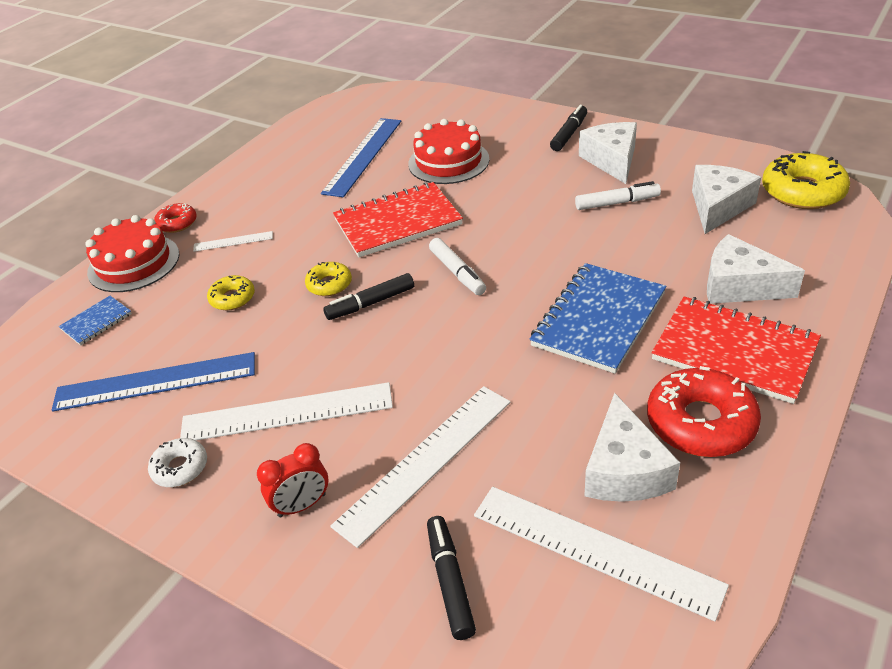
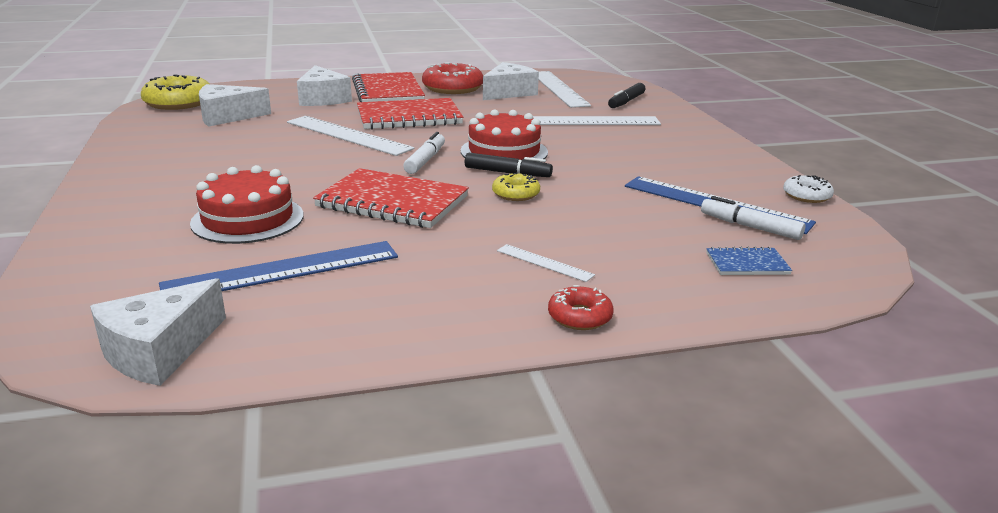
camera: 140 degrees left, 15 degrees down
red cake [86,215,179,292] -> red cake moved to [461,109,548,160]
white donut [148,438,207,487] -> white donut moved to [783,175,834,203]
white ruler [180,382,393,440] -> white ruler moved to [287,116,414,156]
yellow donut [207,275,255,310] -> none
red clock [257,443,328,517] -> none
blue notebook [529,263,666,374] -> red notebook [357,98,463,130]
black marker [550,105,587,151] -> none
white marker [575,181,661,210] -> white marker moved to [701,196,805,240]
white cheese [579,122,637,184] -> white cheese moved to [90,278,226,386]

